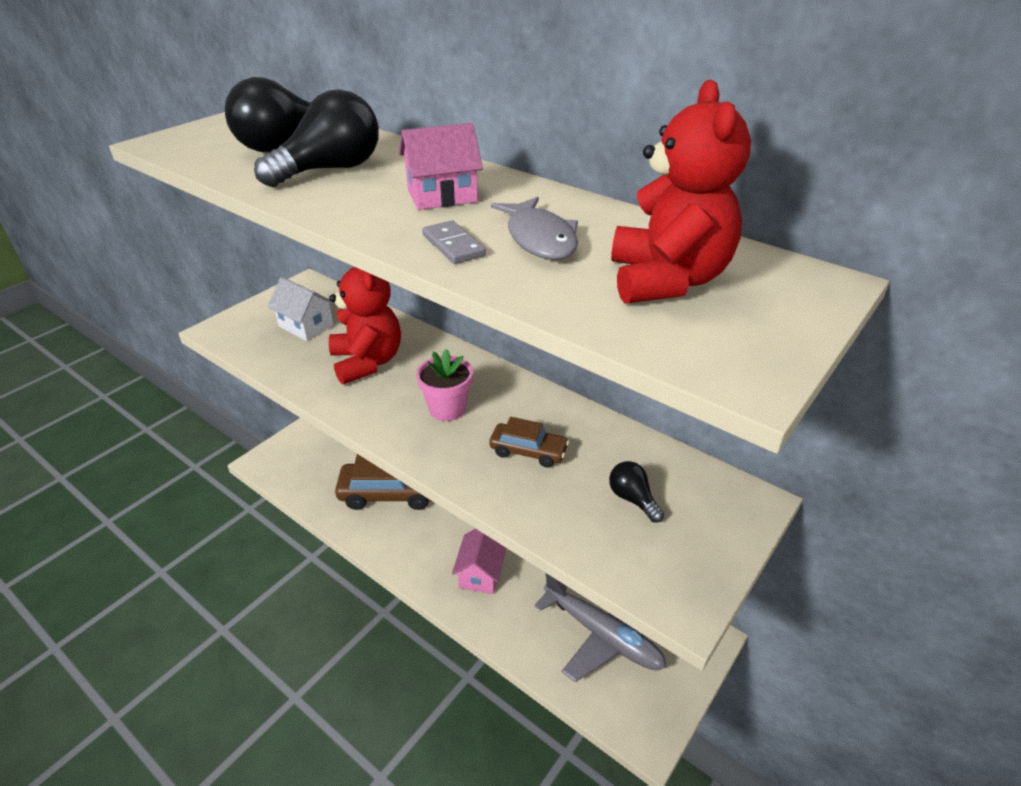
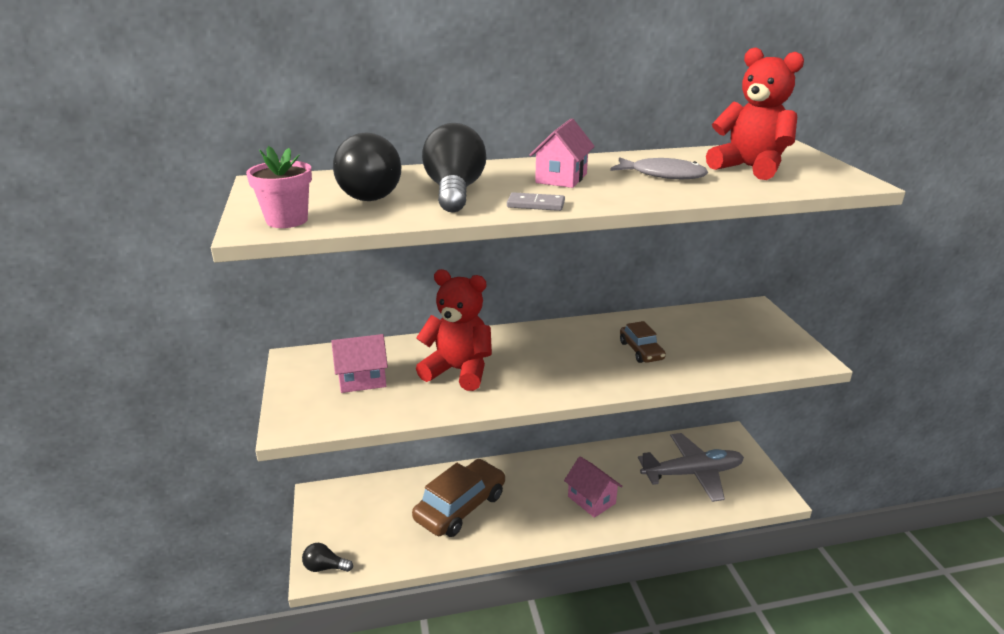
camera: 50 degrees left, 10 degrees down
white house [267,277,335,341] -> pink house [331,334,388,393]
pink flower pot [416,349,473,421] -> pink flower pot moved to [246,146,312,228]
grey domino [422,220,486,264] -> grey domino moved to [507,192,565,211]
brown car [489,417,569,467] -> brown car turned 105 degrees clockwise [620,321,666,363]
black light bulb [609,461,664,523] -> black light bulb moved to [302,543,353,572]

